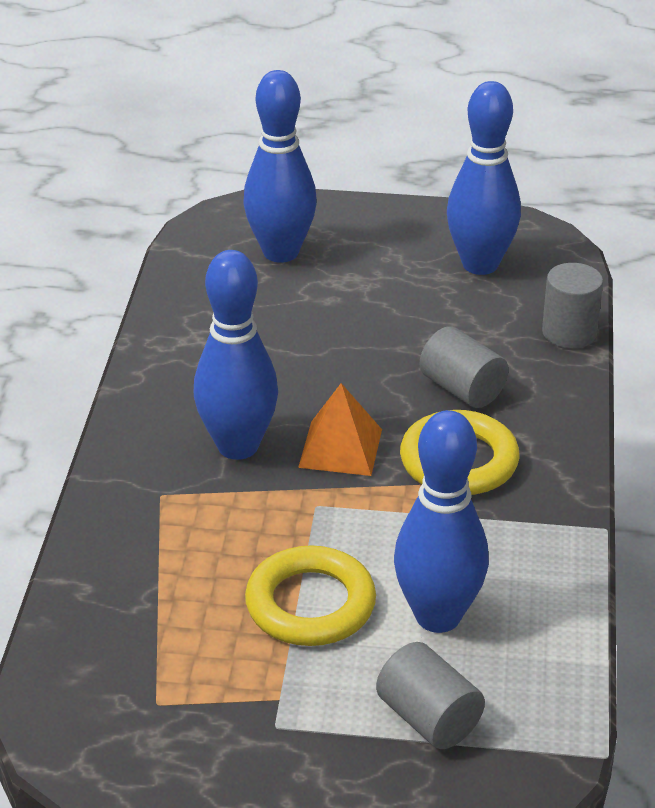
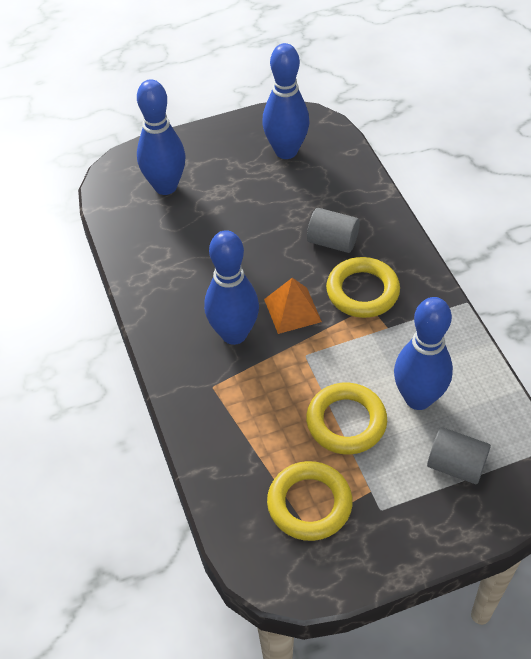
camera: 25 degrees left, 15 degrees up
grey cylinder [542,263,603,349] -> none
none -> yellow ring [267,461,353,541]

